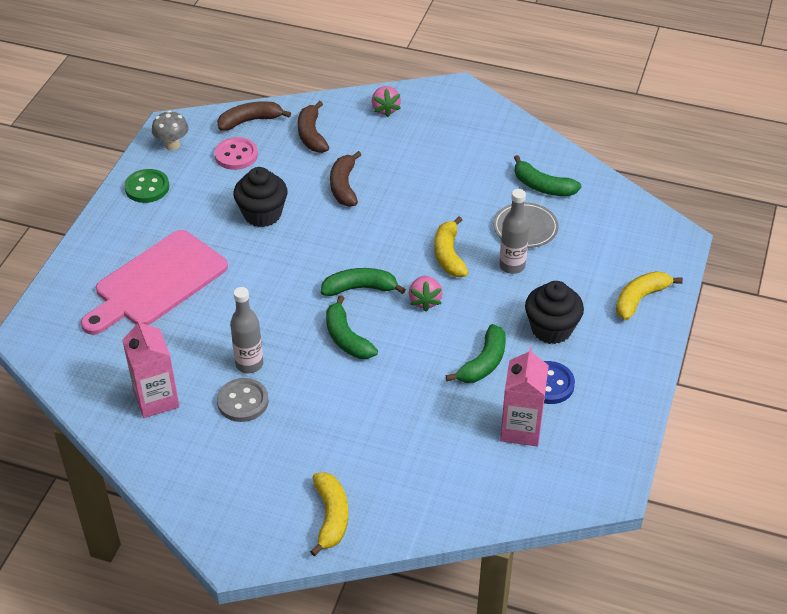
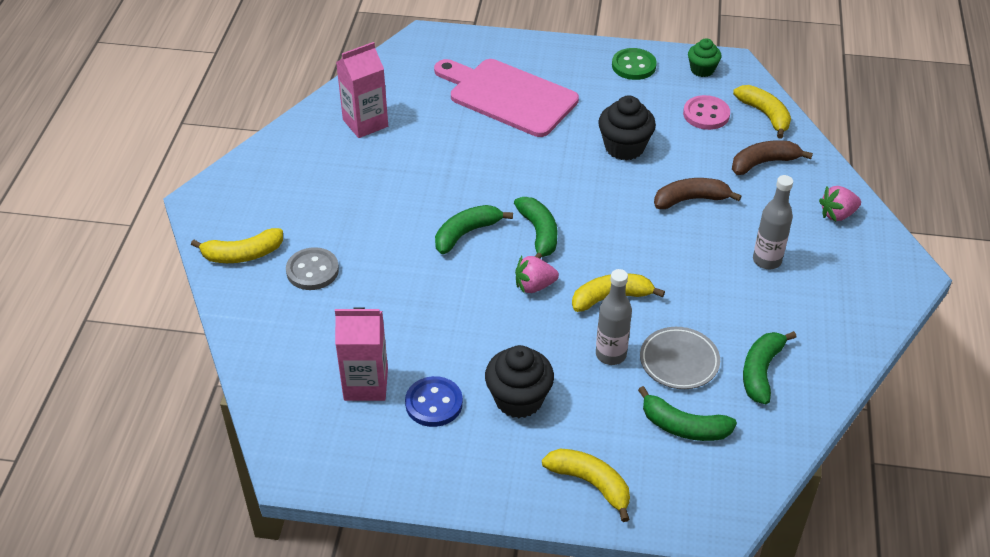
camera: 80 degrees right, 0 degrees up
grey mushroom [152,111,189,151] -> green cupcake [688,38,721,77]
brown banana [217,101,291,131] -> yellow banana [733,85,791,139]
grey button [217,378,269,422] -> grey button moved to [286,247,339,290]
grey bottle [230,287,263,373] -> grey bottle moved to [753,175,793,269]
green banana [446,324,506,383] -> green banana moved to [638,386,737,441]

